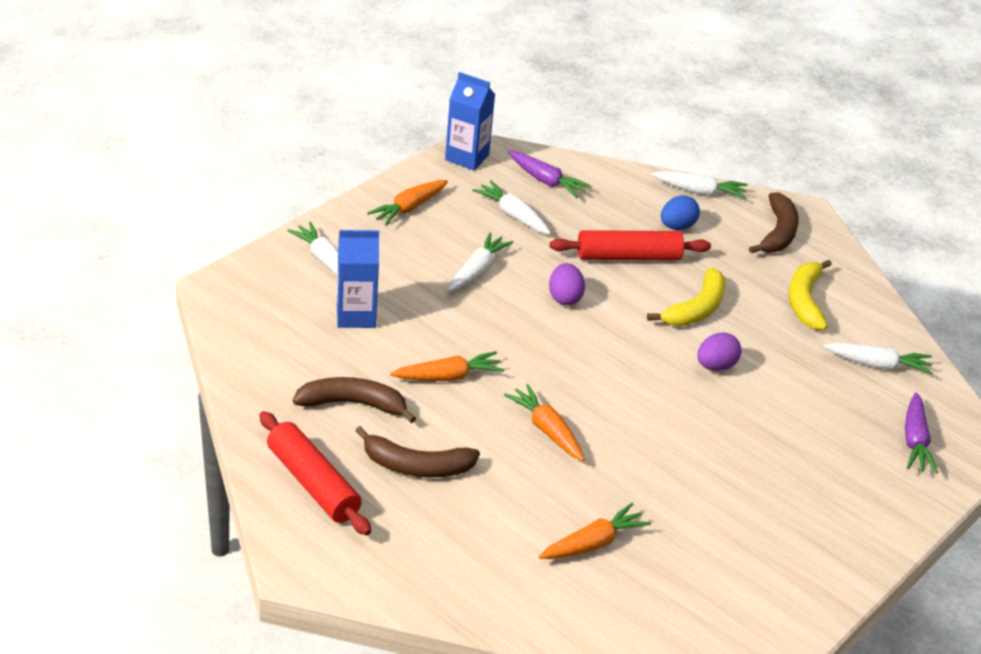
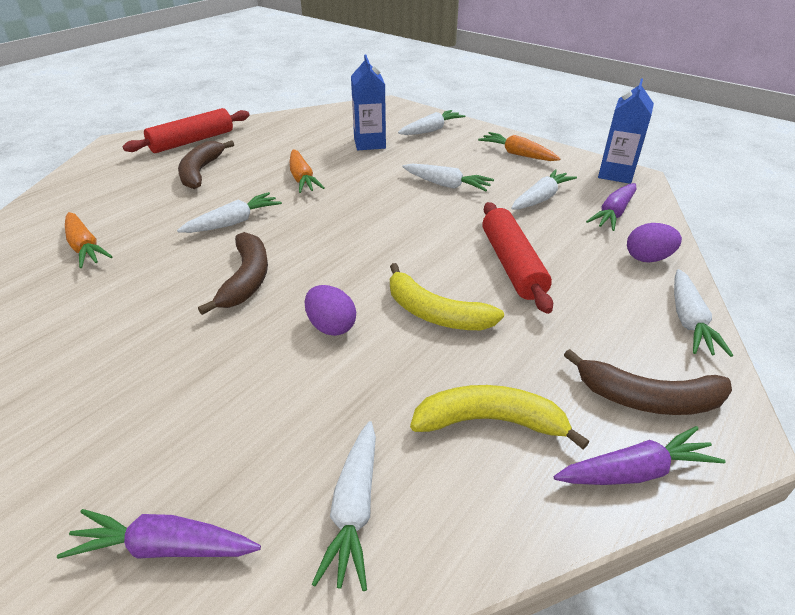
camera: 90 degrees right, 0 degrees up
brown banana [293,377,416,423] -> brown banana moved to [198,232,268,315]
orange carrot [504,384,584,461] -> white carrot [177,192,282,233]
purple egg [549,263,585,305] -> purple egg moved to [627,223,682,263]
blue egg [661,196,700,230] -> none
none -> purple carrot [554,426,726,485]

